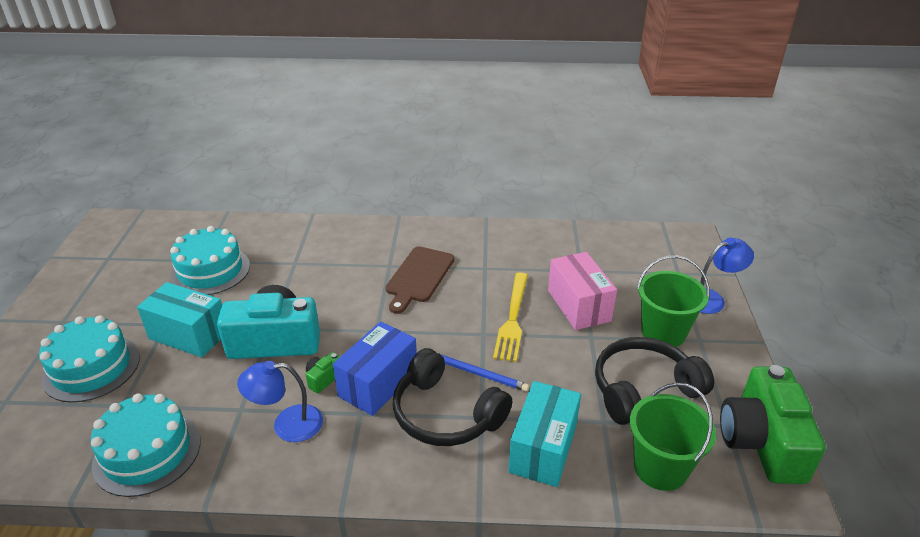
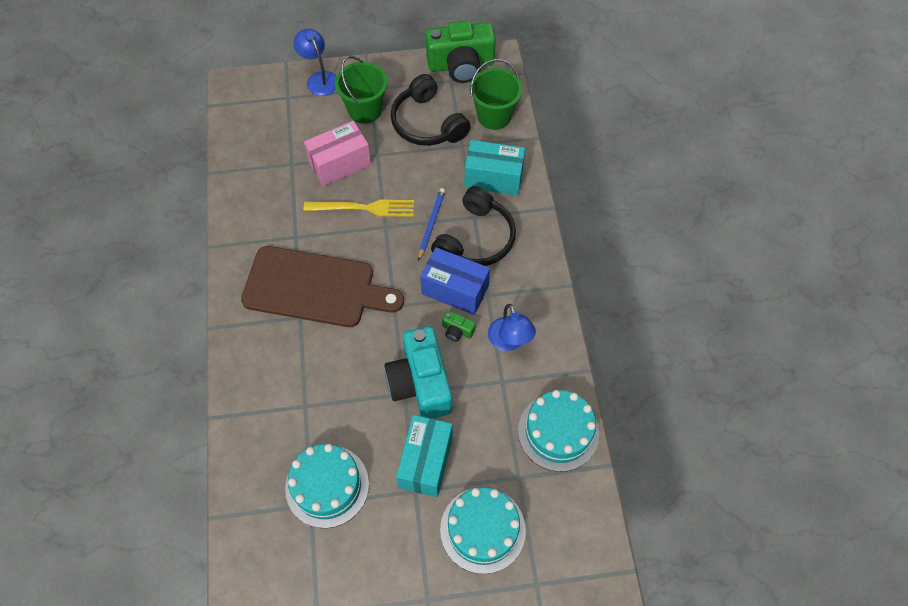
camera: 100 degrees left, 25 degrees up
brown cutting board [385,246,455,314] -> brown cutting board [241,246,404,327], size x1.62

